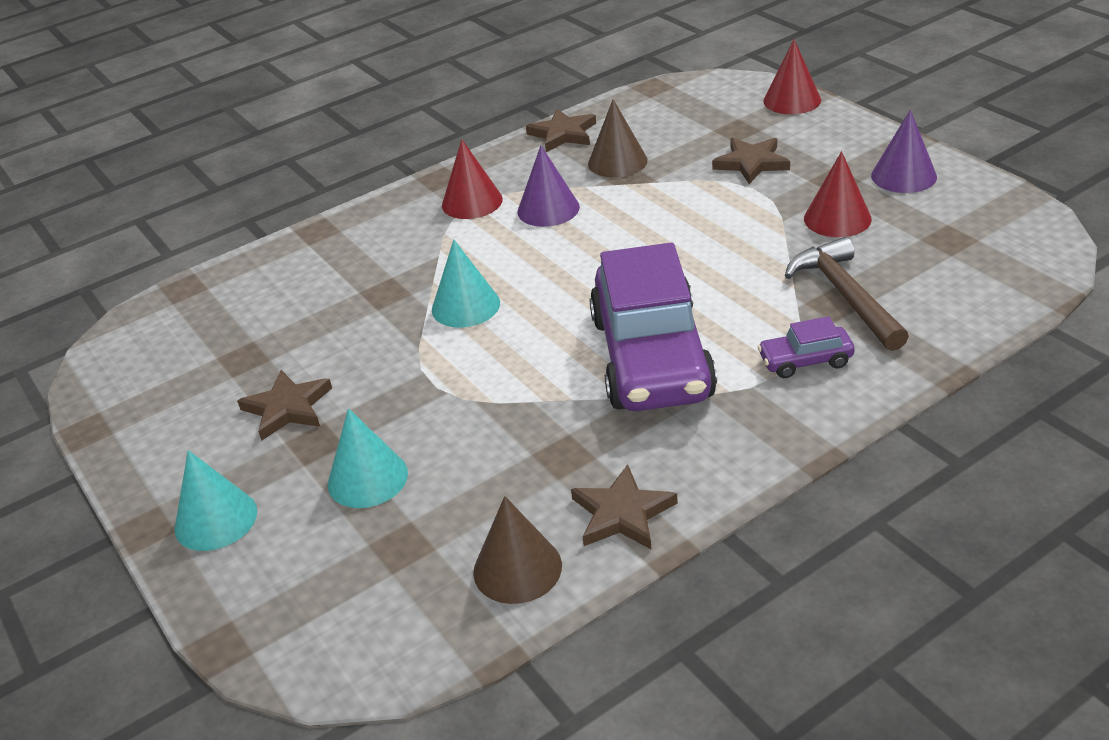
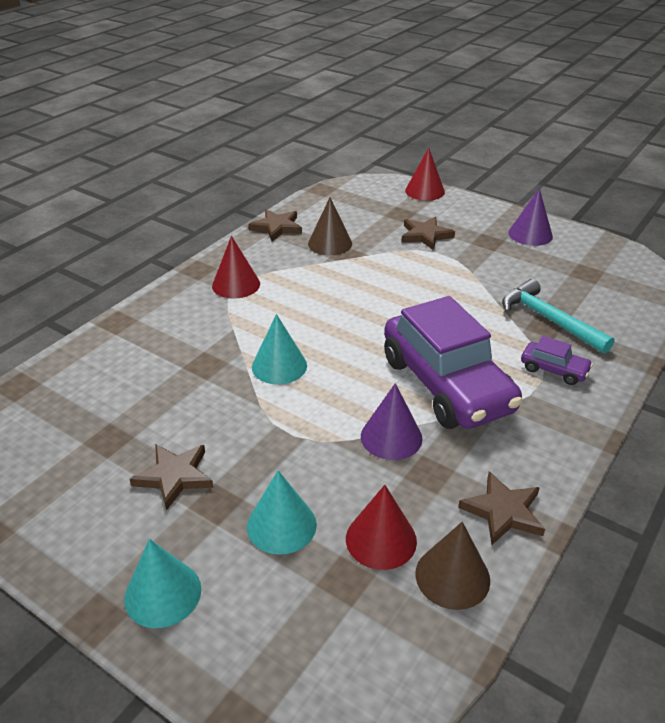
camera: 25 degrees left, 0 degrees up
purple cone [517,145,580,227] -> purple cone moved to [361,383,423,460]
purple car [757,316,855,378] -> purple car turned 120 degrees counterclockwise [521,336,593,385]
brown hammer [785,237,909,351] -> turquoise hammer [502,279,615,354]
red cone [804,151,872,237] -> red cone moved to [346,485,417,570]

